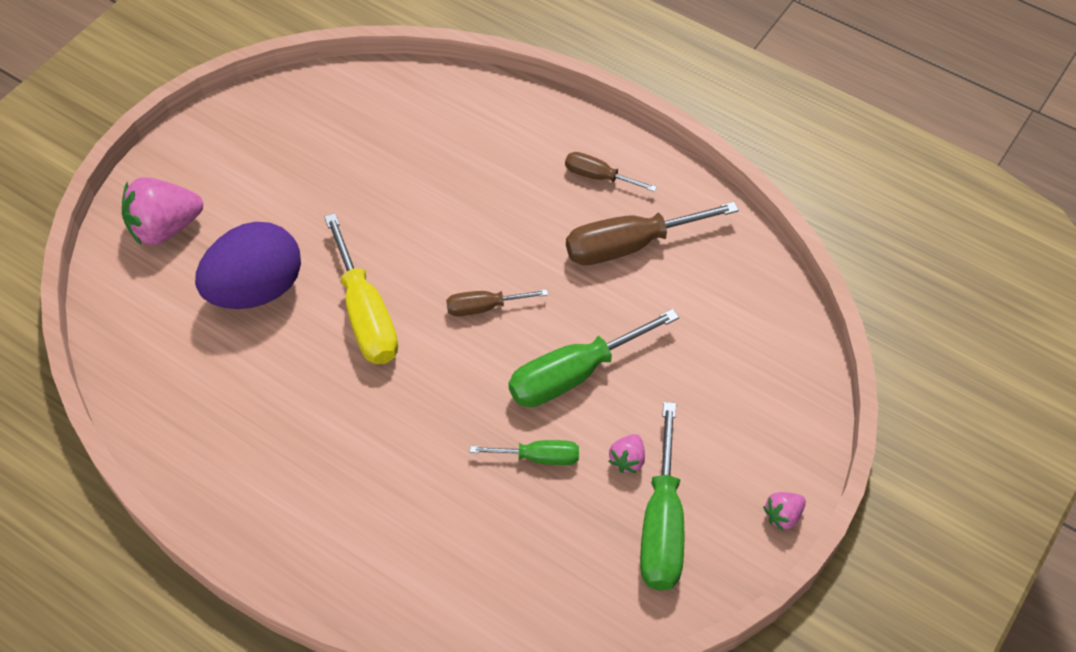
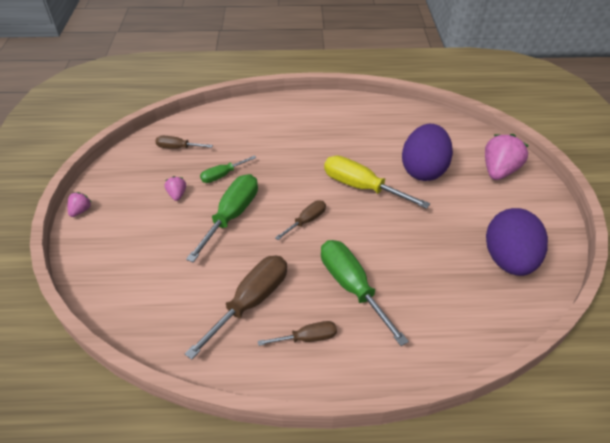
camera: 145 degrees right, 10 degrees down
green screwdriver [640,402,684,591] -> green screwdriver moved to [321,240,409,346]
none -> brown screwdriver [155,136,213,149]
none -> purple egg [486,208,548,276]

